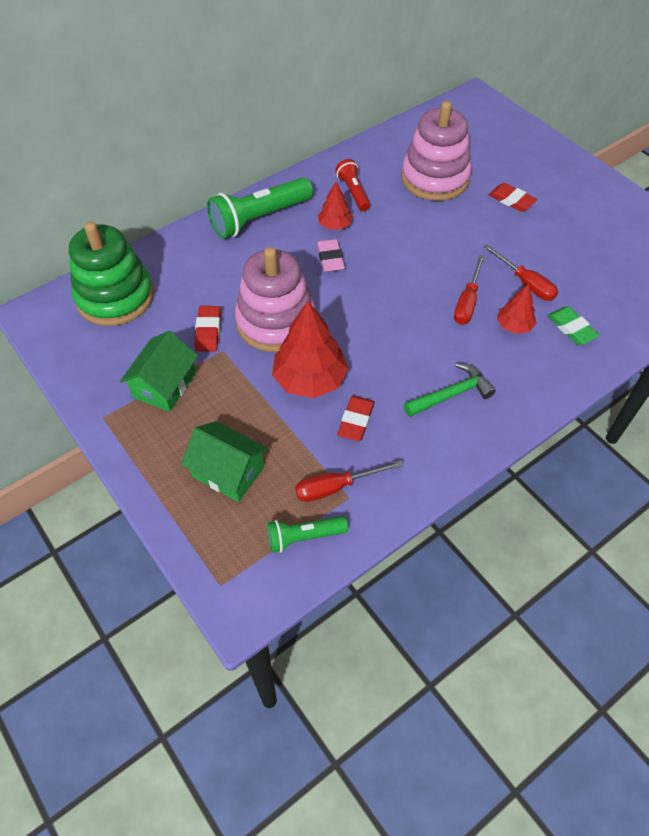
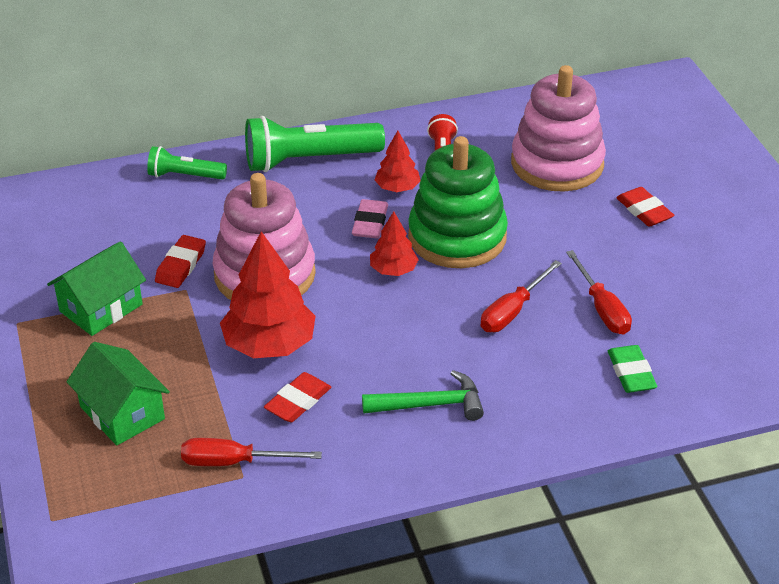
camera: 20 degrees right, 15 degrees down
green stacking toy [69,221,154,326] -> green stacking toy moved to [408,136,508,268]
green flashlight [267,516,348,553] -> green flashlight moved to [147,146,227,180]
red tree [497,285,537,334] -> red tree moved to [370,211,419,276]

